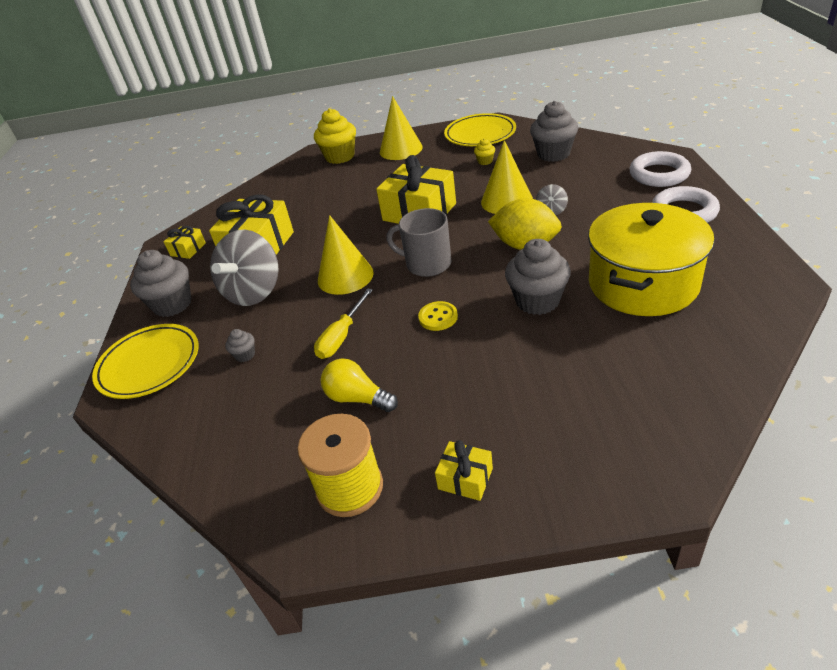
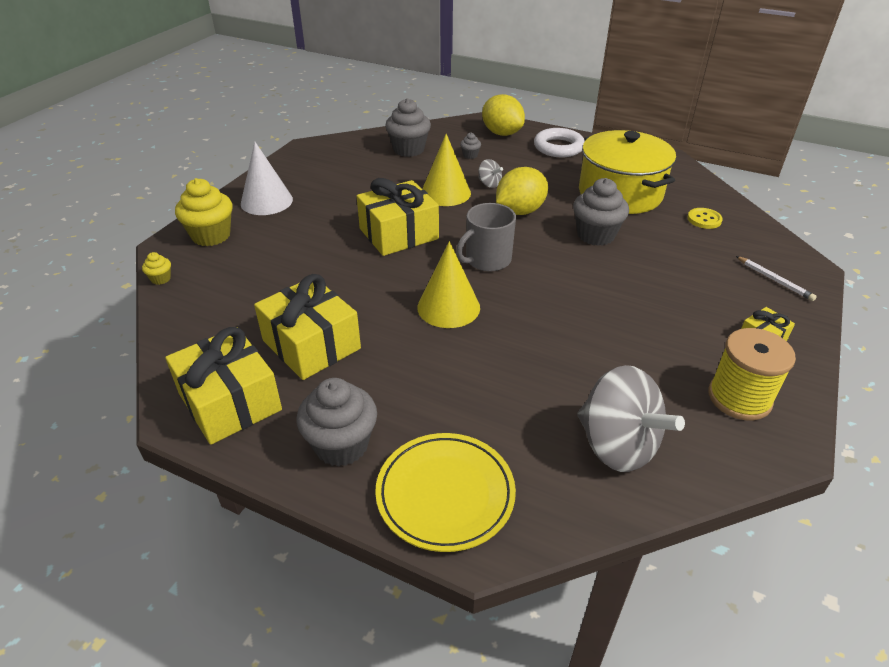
camera: 65 degrees left, 0 degrees up
yellow gift [164,226,206,259] -> yellow gift [165,327,282,445], size x2.08
grey spinning top [210,229,279,306] -> grey spinning top moved to [577,365,685,472]
grey cupcake [225,329,255,362] -> grey cupcake moved to [460,132,481,159]
yellow screwdriver [314,288,373,359] -> none
yellow light bulb [321,359,398,412] -> none
yellow cone [380,96,423,160] -> white cone [241,142,293,215]
yellow button [418,301,458,331] -> yellow button moved to [687,208,723,229]
yellow plate [444,113,516,146] -> none
yellow cupcake [474,138,495,165] -> yellow cupcake moved to [142,252,171,285]
white ring [629,151,691,187] -> yellow lemon [482,94,525,136]
none -> white pencil [736,256,817,301]

